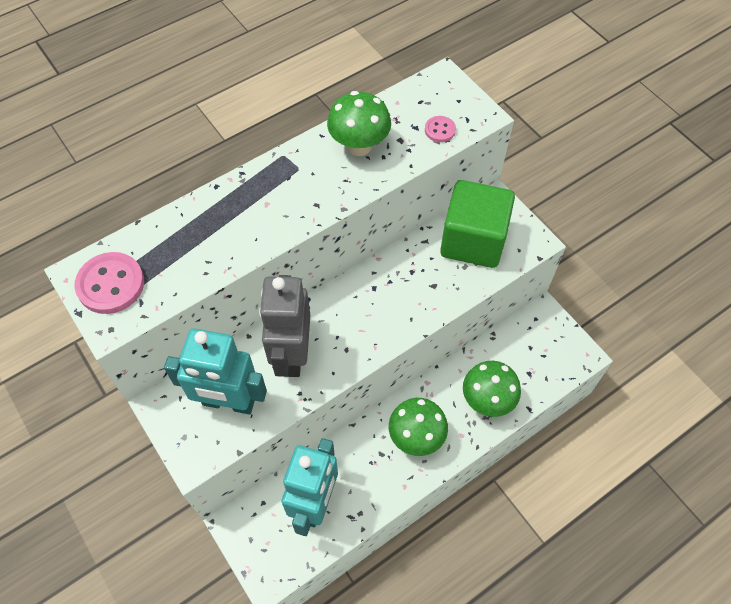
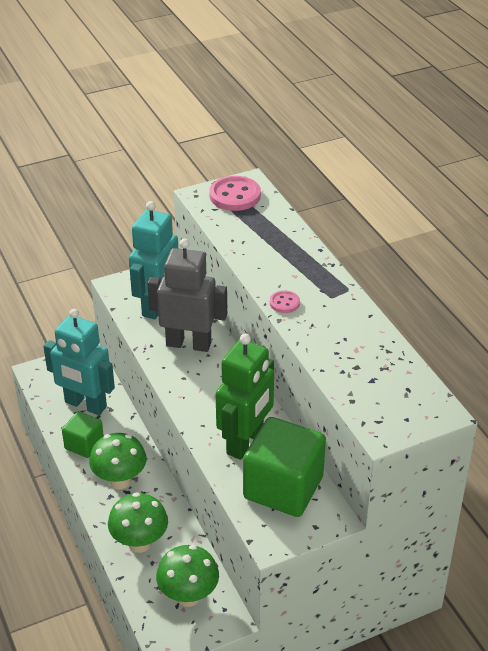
camera: 100 degrees right, 20 degrees down
green mushroom [327,91,391,156] -> green mushroom moved to [156,545,219,607]
pink button [425,116,456,142] -> pink button moved to [270,291,300,313]
none -> green cube [62,411,104,458]
none -> green robot [216,334,274,460]

